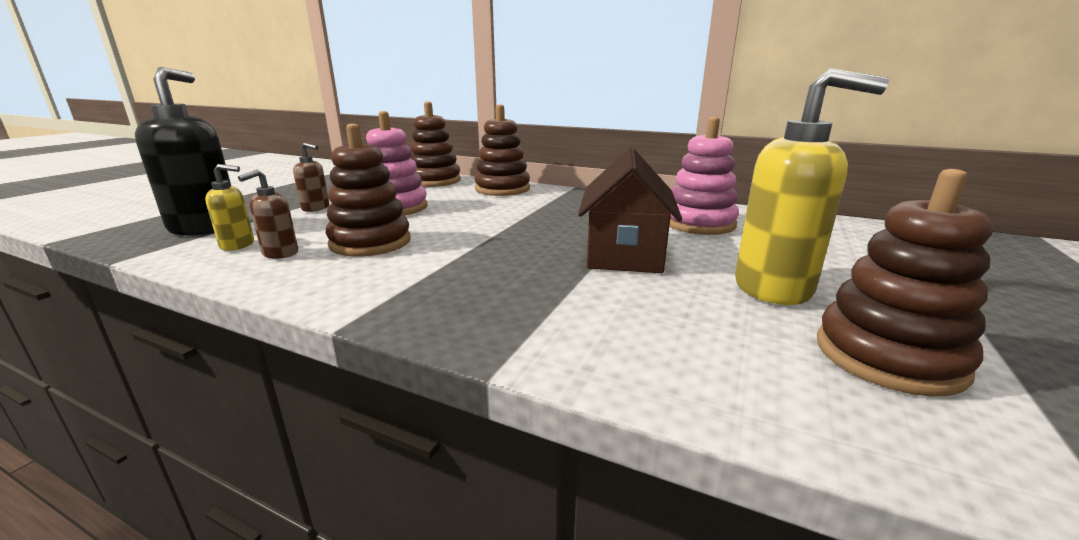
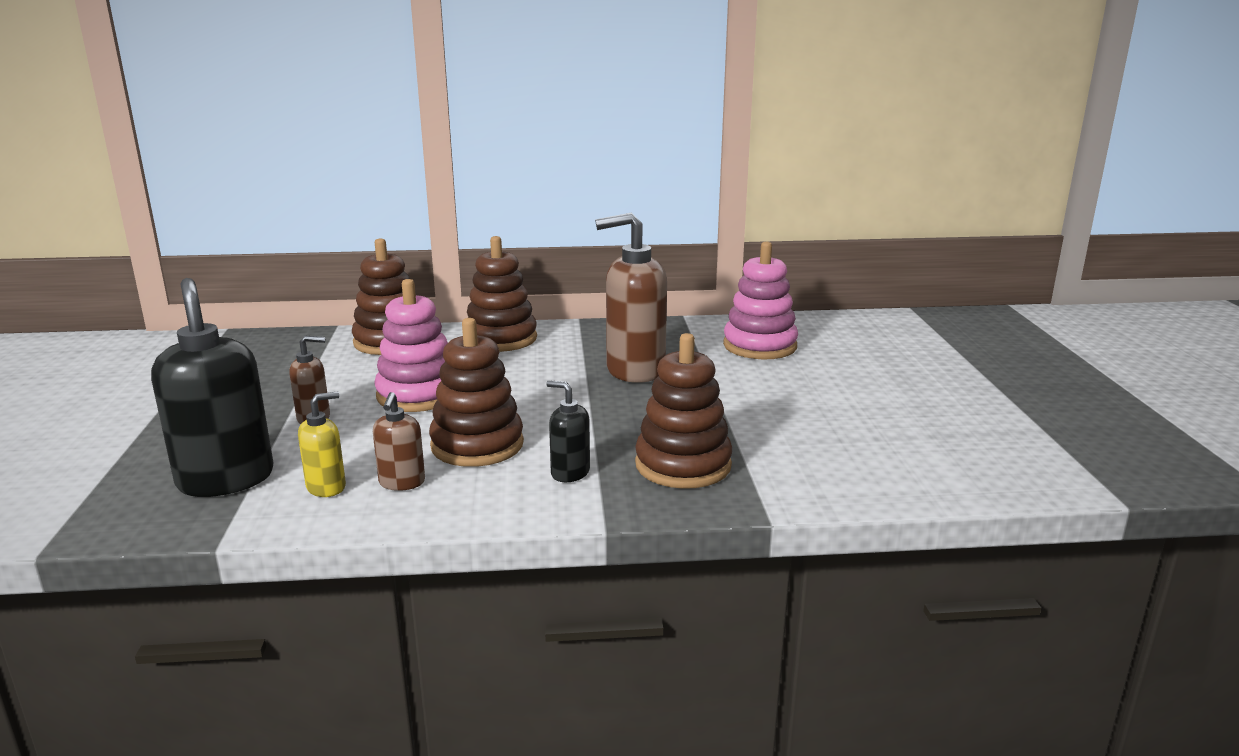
camera: 30 degrees left, 0 degrees up
brown house [578,148,682,273] -> none
yellow soap dispenser [735,68,889,305] -> none
brown stacking toy [817,169,993,397] -> brown stacking toy moved to [635,333,732,489]
none -> black soap dispenser [546,380,590,482]
none -> brown soap dispenser [595,212,667,383]

